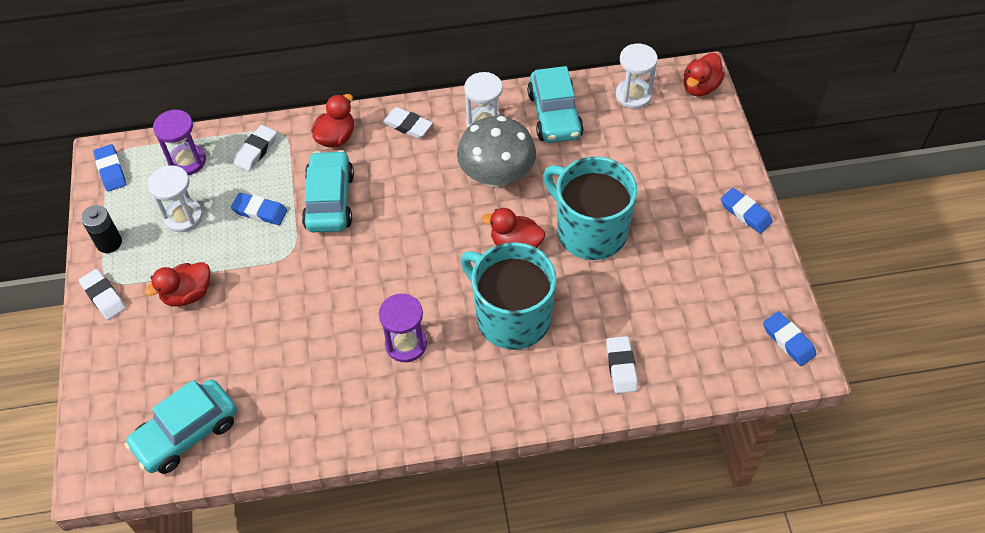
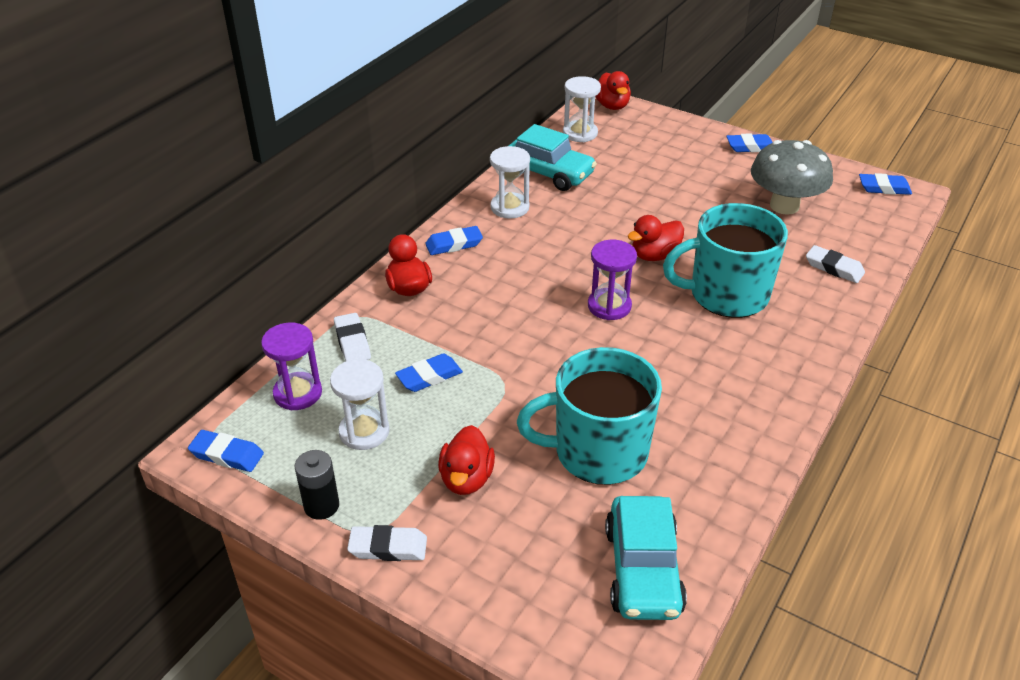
camera: 50 degrees left, 15 degrees down
turquoise car [302,150,354,232] -> none
purple hourglass [379,294,427,362] -> purple hourglass moved to [588,240,637,320]
white eraser [382,107,433,138] -> blue eraser [425,226,483,255]
grey mushroom [457,116,536,188] -> grey mushroom moved to [751,140,833,215]
turquoise mug [543,156,637,260] -> turquoise mug moved to [517,347,662,485]

